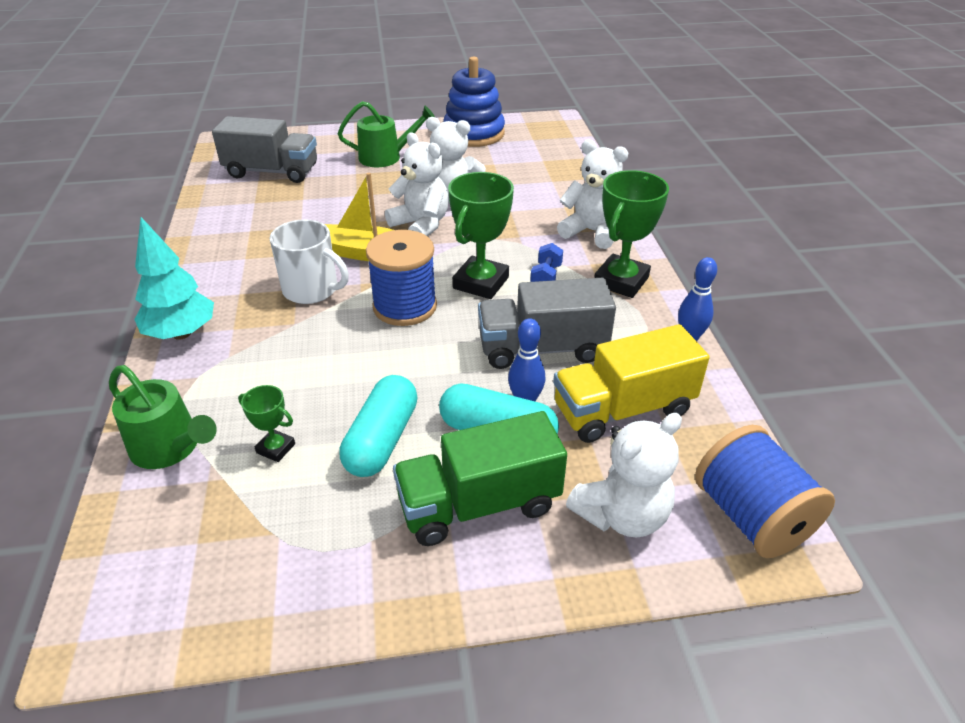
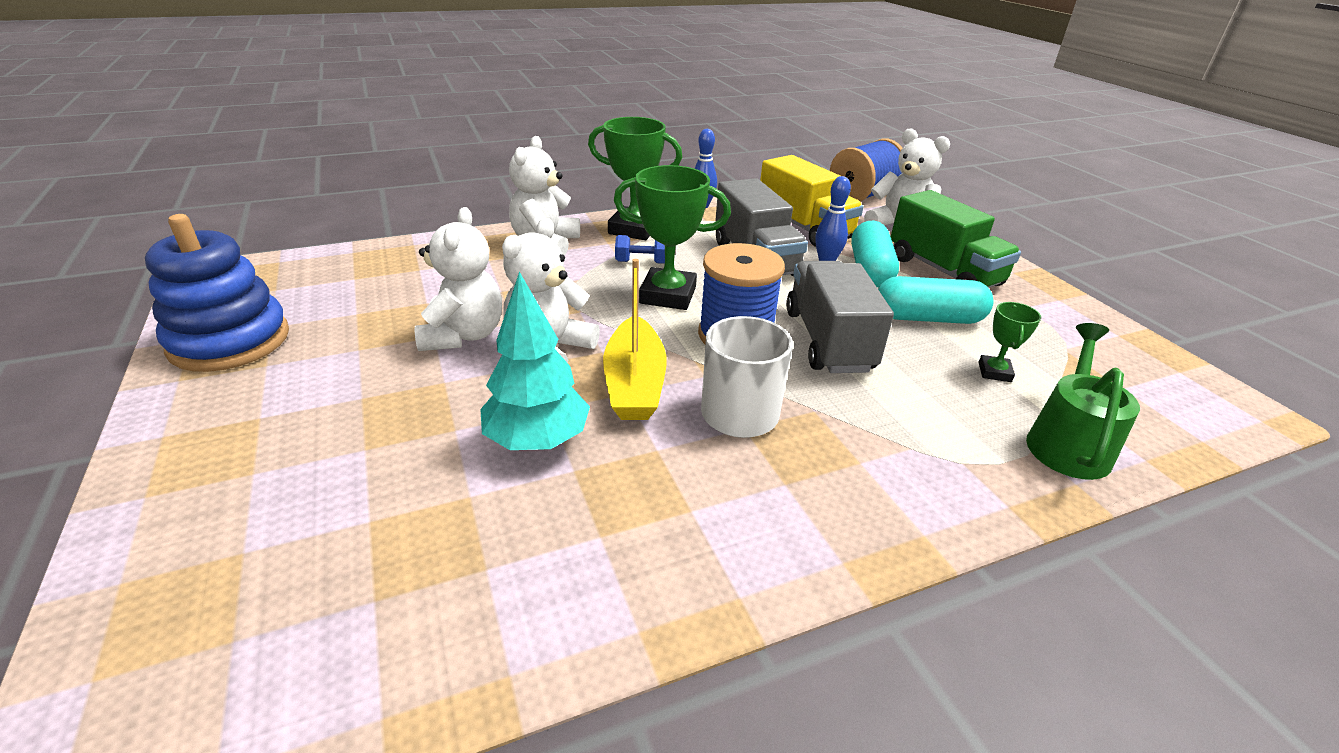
camera: 105 degrees left, 5 degrees down
turquoise tree [135,217,214,340] -> turquoise tree moved to [480,272,590,450]
grey truck [212,116,317,183] -> grey truck moved to [786,261,894,373]
green watering can [338,101,435,167] -> none

